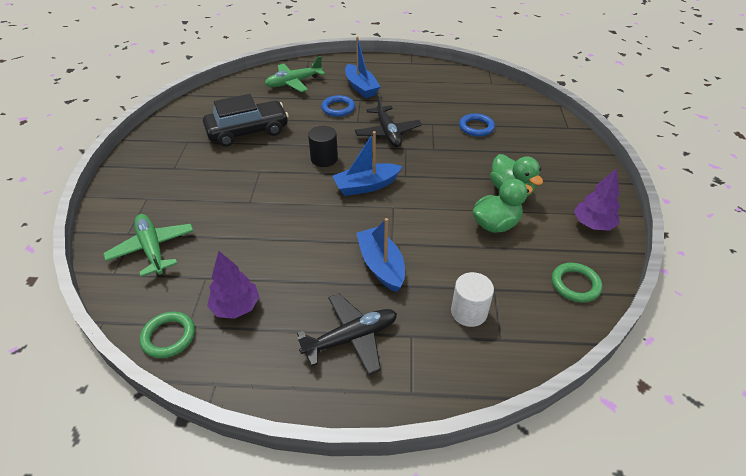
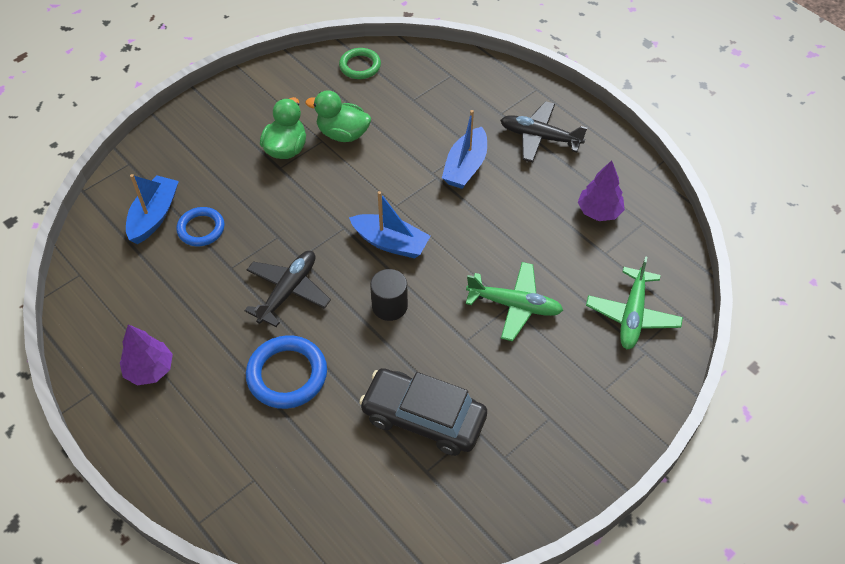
camera: 135 degrees left, 10 degrees up
green ring [140,311,195,358] -> none
green plane [265,56,325,92] -> green plane moved to [466,262,563,341]
blue ring [321,95,355,117] -> blue ring [246,335,327,409], size x1.54
blue boat [345,36,380,98] -> blue boat moved to [126,174,179,244]
white cylinder [451,272,494,327] -> none
purple tree [574,168,620,231] -> purple tree moved to [120,324,173,386]

